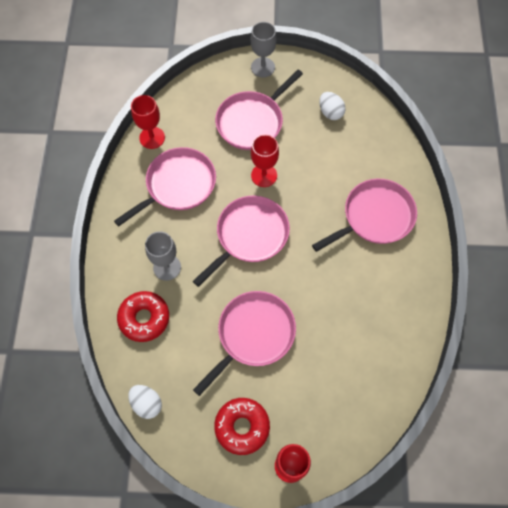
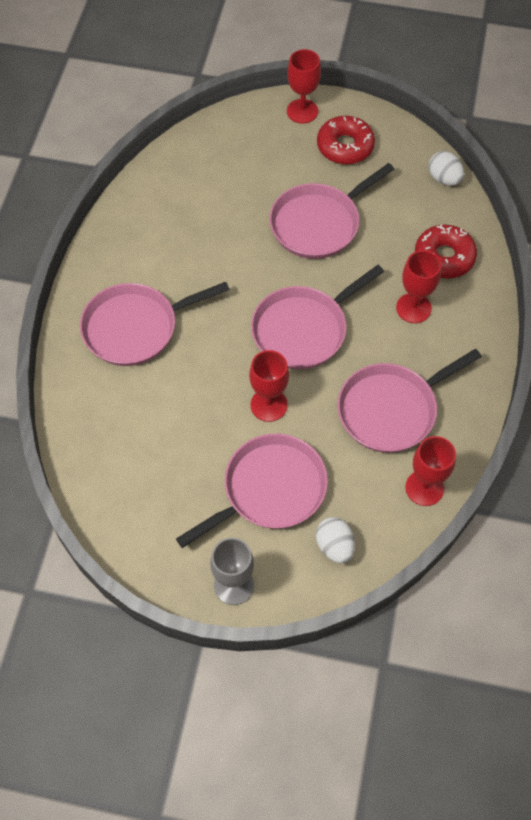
camera: 170 degrees left, 5 degrees down
grey goblet [145,231,181,281] -> red goblet [396,250,441,323]
white egg [319,92,346,120] -> white egg moved to [316,517,355,563]

